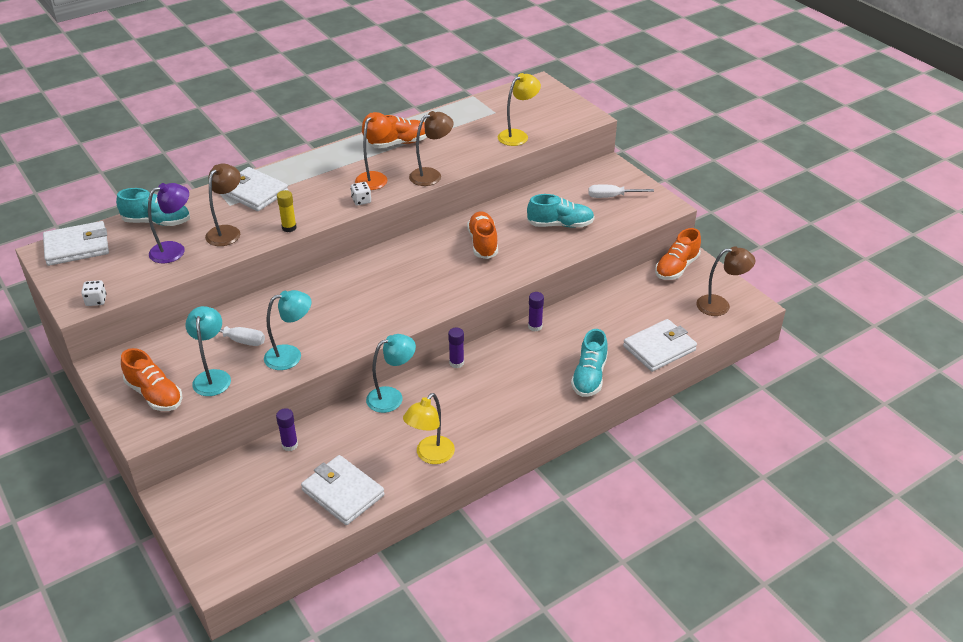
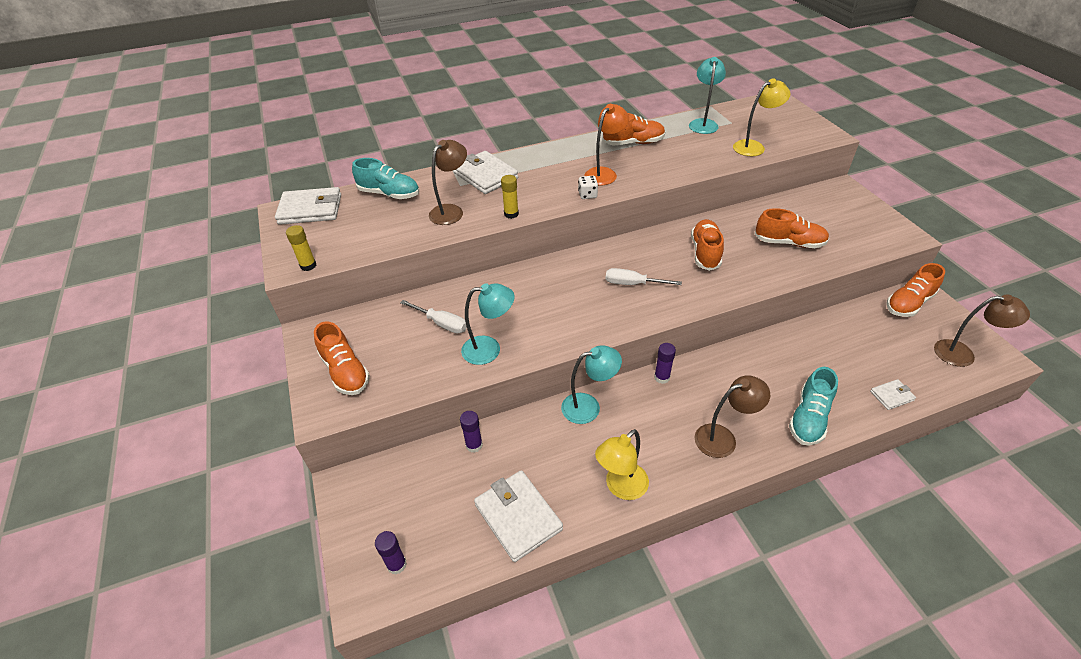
camera: 15 degrees right, 5 degrees up
white dice [81,280,106,306] -> yellow glue stick [286,225,316,271]
purple lamp [148,183,189,263] -> none
turquoise lamp [185,306,231,396] -> turquoise lamp moved to [689,57,726,134]
brown lamp [409,111,453,186] -> brown lamp moved to [695,375,770,458]
turquoise shoe [527,194,595,228] -> orange shoe [755,208,829,248]
purple glue stick [528,292,544,331] -> purple glue stick moved to [375,531,407,574]
white screwdriver [588,185,654,198] -> white screwdriver moved to [606,268,682,285]
white wallet [623,319,697,372] -> white wallet [870,379,916,410], size x0.50

